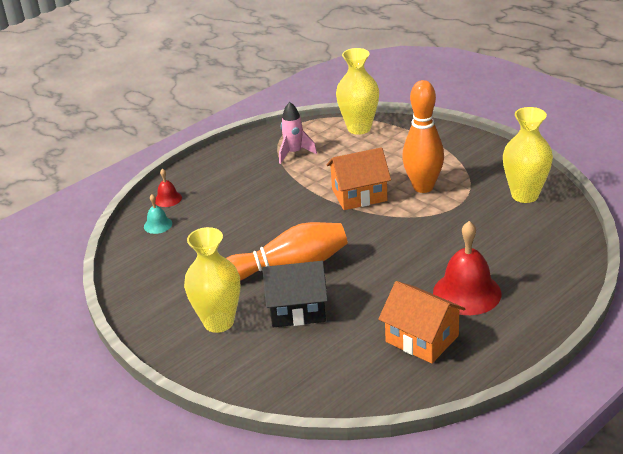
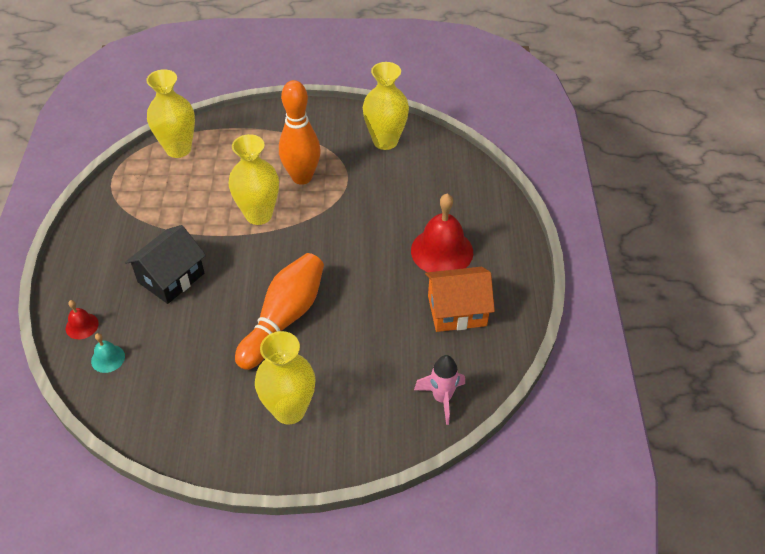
camera: 50 degrees left, 15 degrees up
black house [262,261,328,327] -> black house moved to [125,225,206,304]
pink rocket [279,102,317,164] -> pink rocket moved to [414,355,465,425]
orange house [327,147,391,210] -> yellow vase [229,134,279,225]

